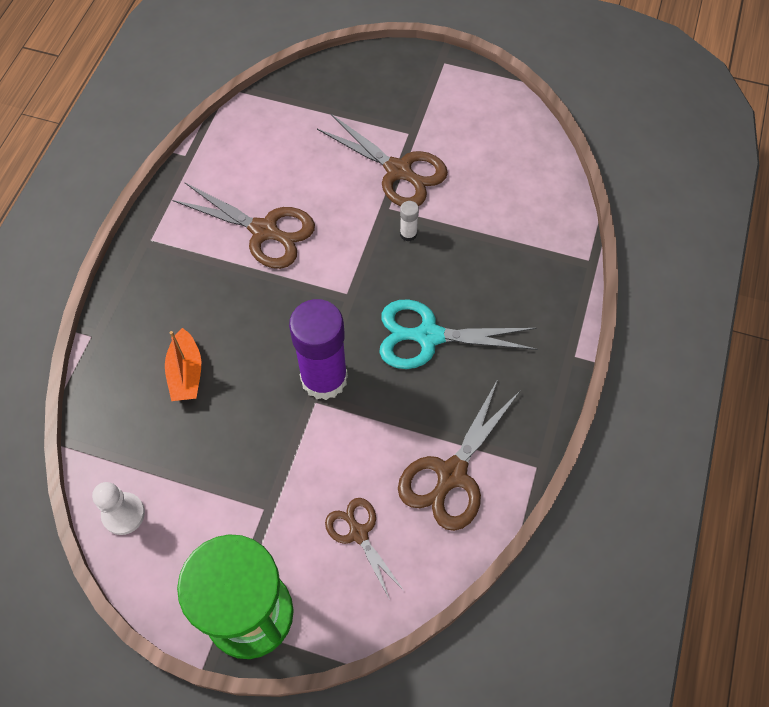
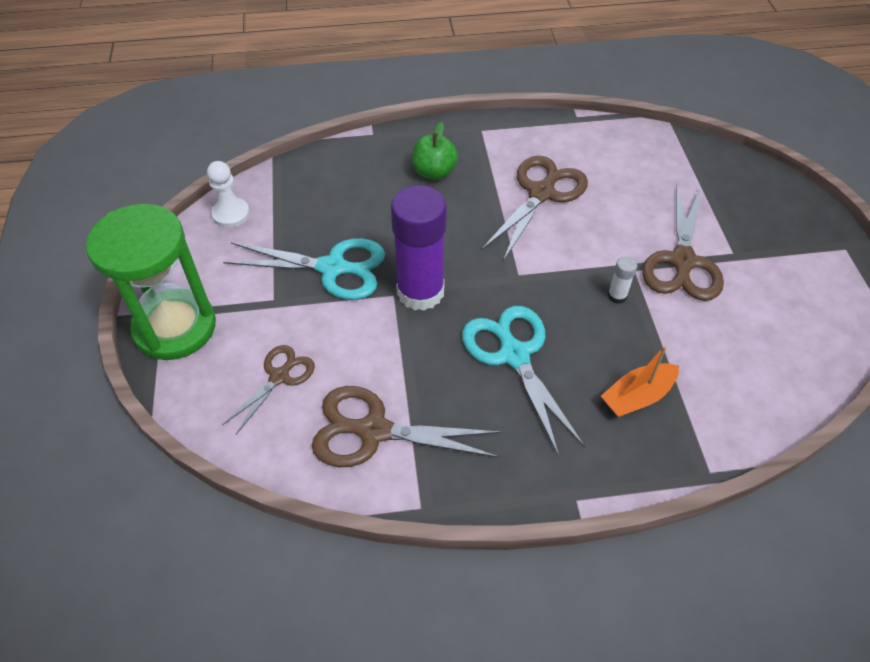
camera: 65 degrees right, 10 degrees down
orange boat [165,328,201,401] -> orange boat moved to [601,345,679,418]
brown scissors [172,183,315,269] -> brown scissors turned 150 degrees counterclockwise [482,156,588,261]
none -> turquoise scissors [223,238,385,300]
none -> green apple [412,122,458,180]

